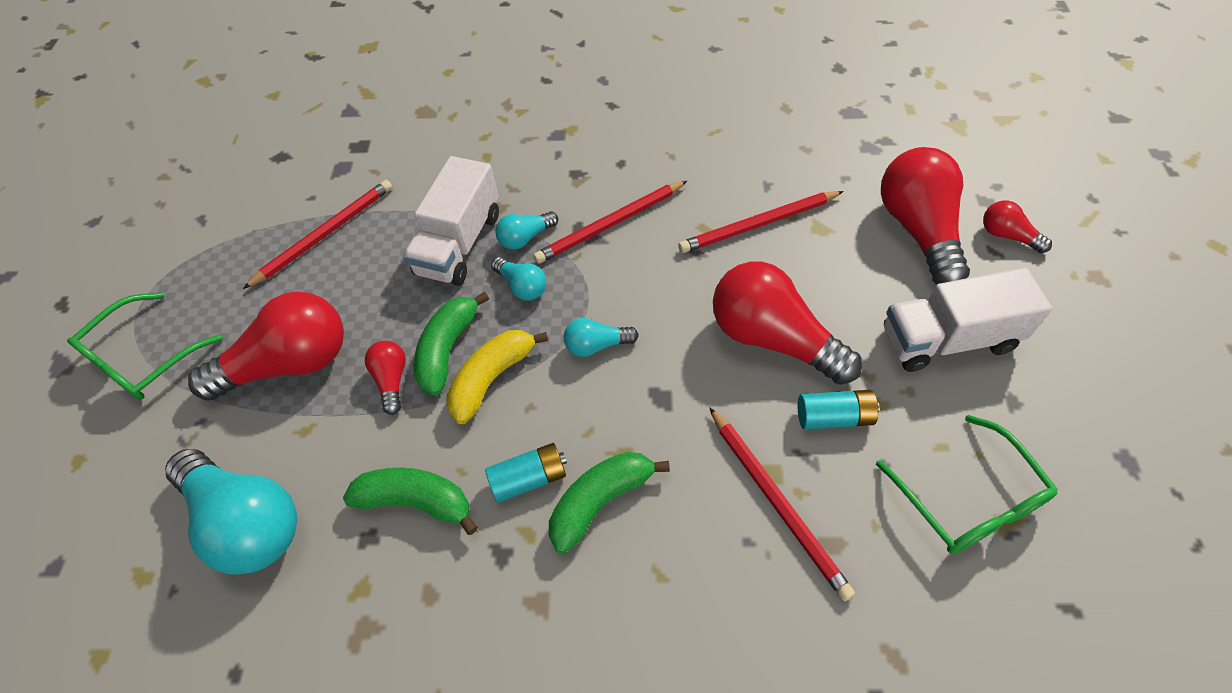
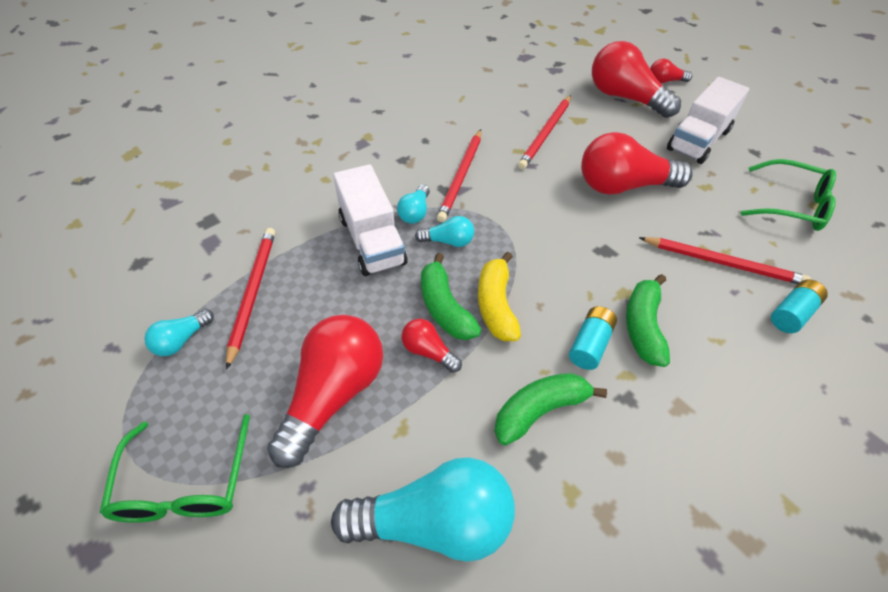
camera: 45 degrees left, 5 degrees down
turquoise light bulb [564,318,639,357] -> turquoise light bulb moved to [144,309,214,356]
turquoise battery [798,390,880,430] -> turquoise battery moved to [771,280,828,333]

